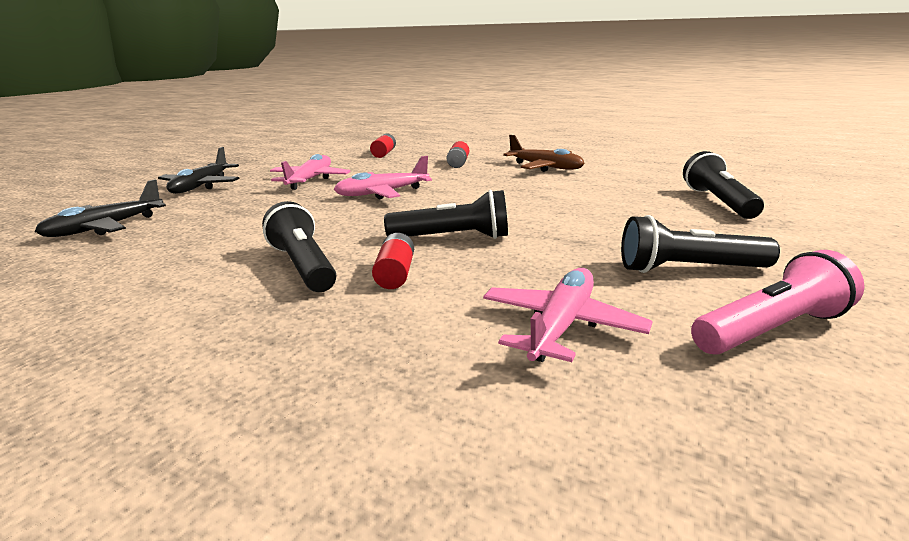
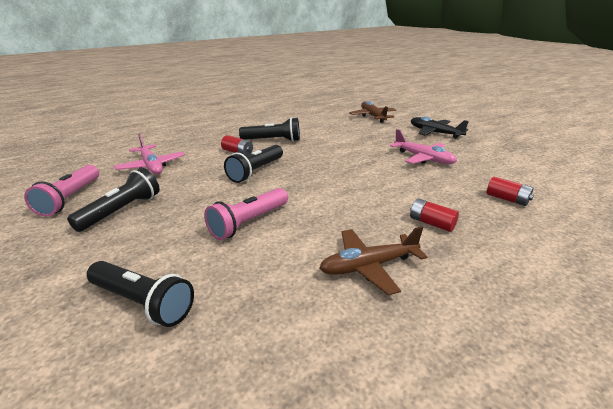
camera: 120 degrees right, 5 degrees up
black plane [34,179,166,237] -> brown plane [349,101,396,123]
pink plane [334,156,432,199] -> none
none -> pink flashlight [204,188,288,240]

